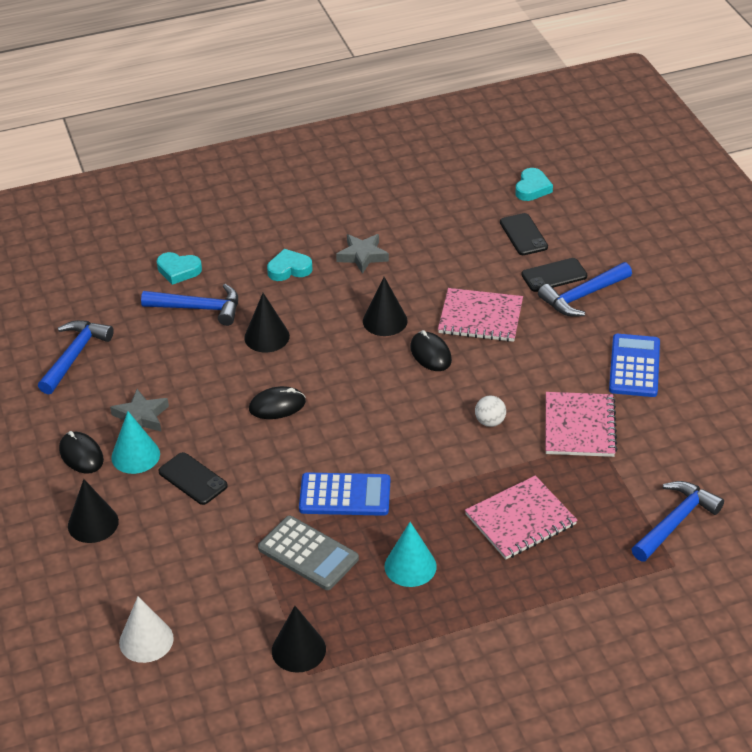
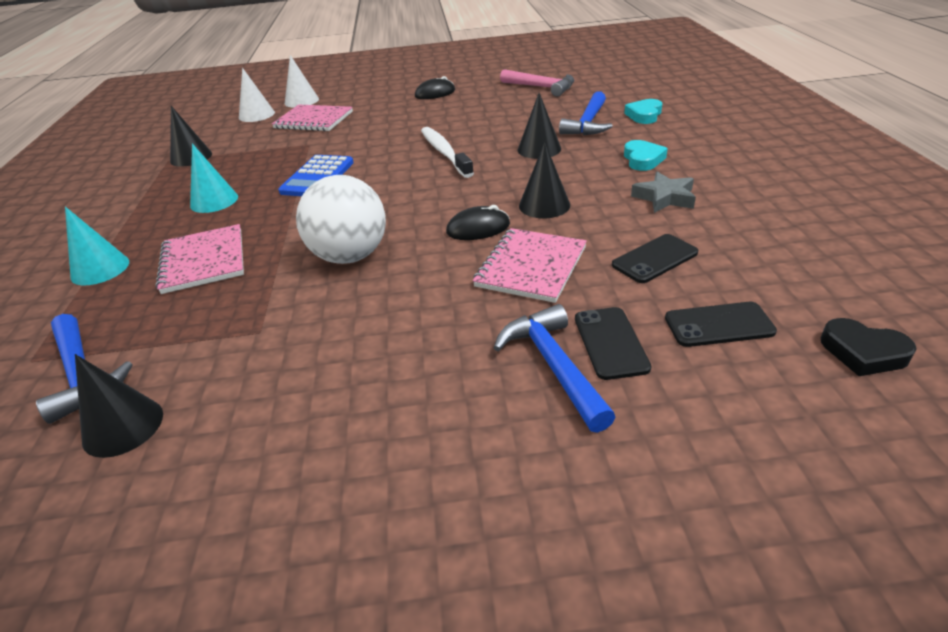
camera: 105 degrees right, 5 degrees down
blue hammer [38,320,114,394] -> pink hammer [500,69,574,97]
black cone [68,479,119,543] -> black cone moved to [75,354,163,458]
grey star [110,389,169,431] -> none
turquoise cone [111,411,160,474] -> turquoise cone moved to [65,207,129,285]
black phone [158,452,228,505] -> black phone moved to [612,234,698,283]
black mouse [249,386,306,419] -> white toothbrush [421,127,474,178]
grey calculator [258,516,359,590] -> none
white ball [475,396,506,427] -> white ball [296,175,386,264], size x2.32
turquoise heart [515,168,553,201] -> black heart [821,318,916,376]
pink notebook [546,392,618,457] -> pink notebook moved to [272,105,353,131]
blue calculator [609,334,660,397] -> none
none -> white cone [285,55,319,108]

